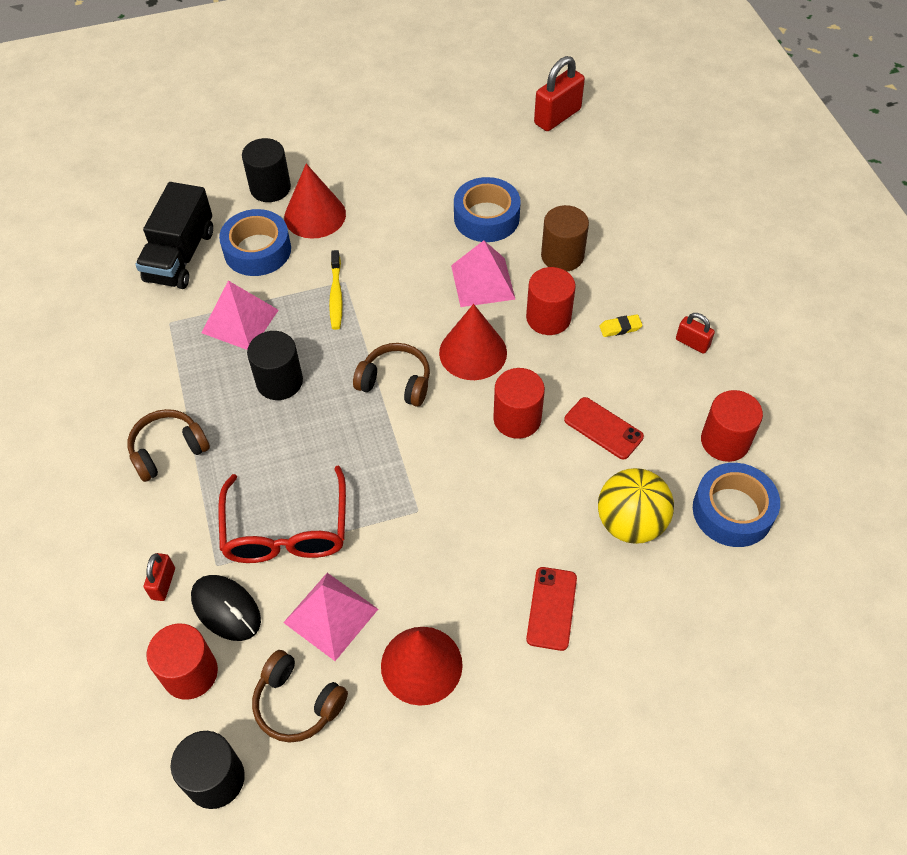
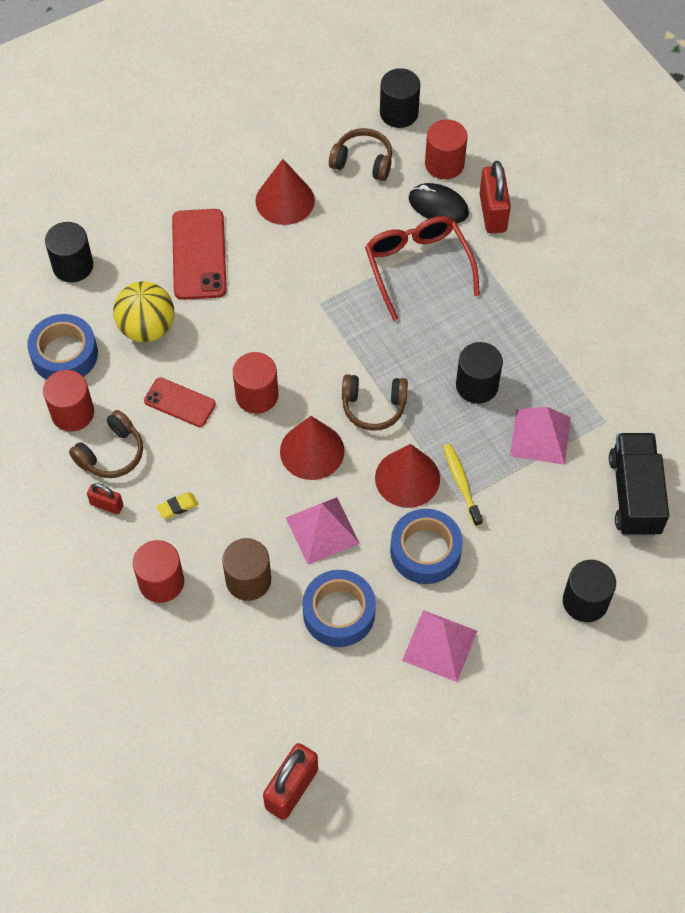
camera: 165 degrees right, 5 degrees up
brown headphones [127,409,210,482] -> brown headphones moved to [69,410,143,478]
red padlock [144,553,175,601] -> red padlock [480,161,511,233], size x1.81
blue tape [219,209,291,276] -> blue tape moved to [390,509,463,584]
pink pyramid [283,573,378,661] -> pink pyramid moved to [402,610,477,682]
red cone [284,164,346,239] -> red cone moved to [375,444,440,508]
red cylinder [526,267,576,335] -> red cylinder moved to [133,540,184,603]
red phone [526,567,577,651] -> red phone [172,209,227,300], size x1.63
none -> black cylinder [45,222,93,283]

